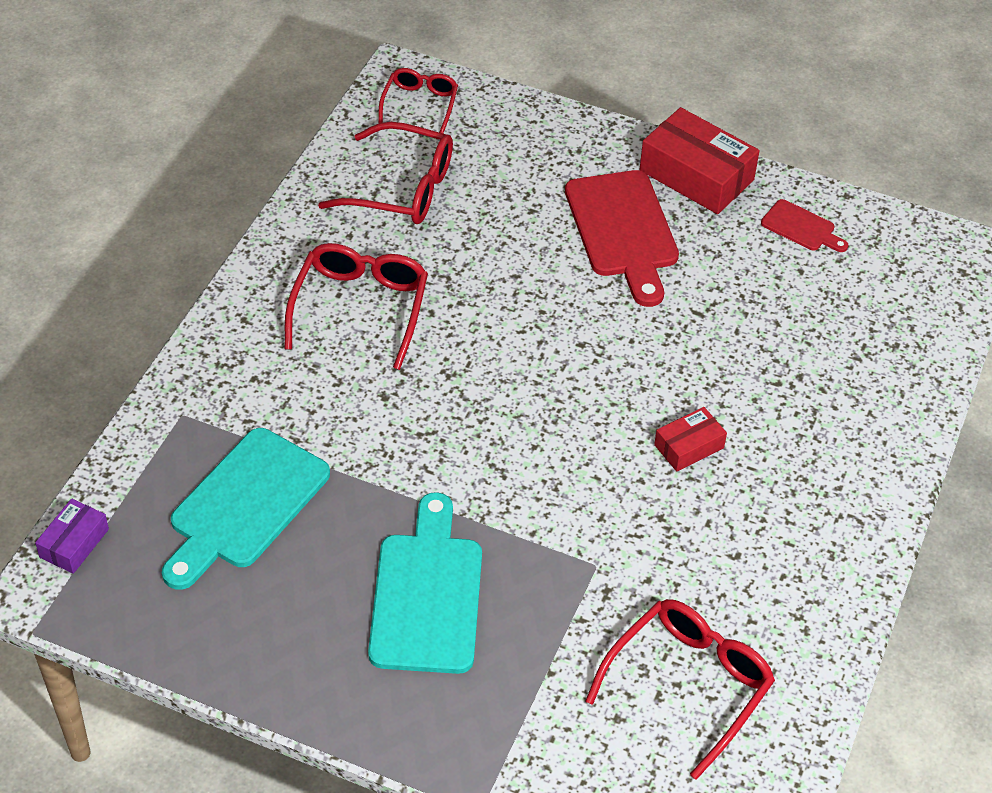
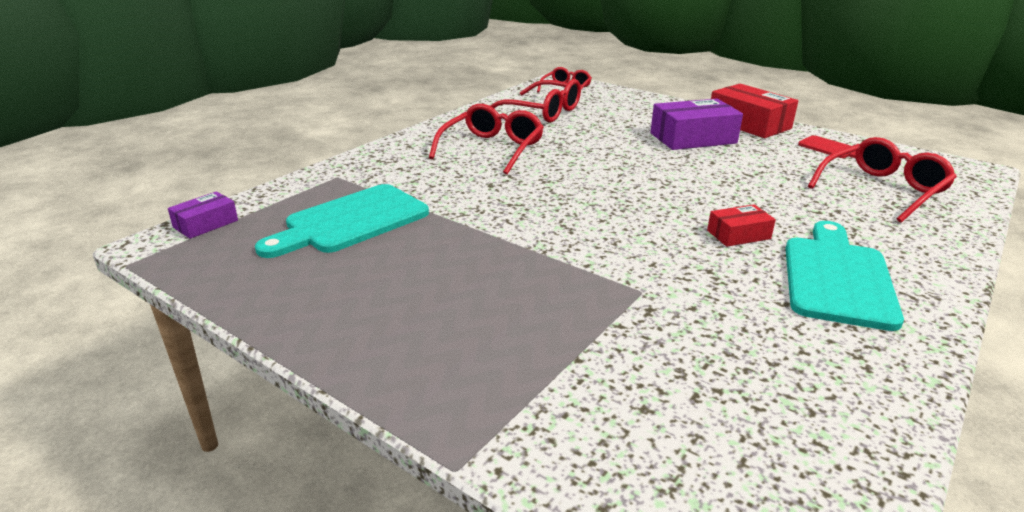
camera: 15 degrees right, 20 degrees down
turquoise cutting board [368,492,482,674] -> turquoise cutting board moved to [785,221,904,331]
red cutting board [565,170,679,307] -> purple box [650,99,743,150]
red glasses [585,599,775,780] -> red glasses moved to [808,137,957,223]

